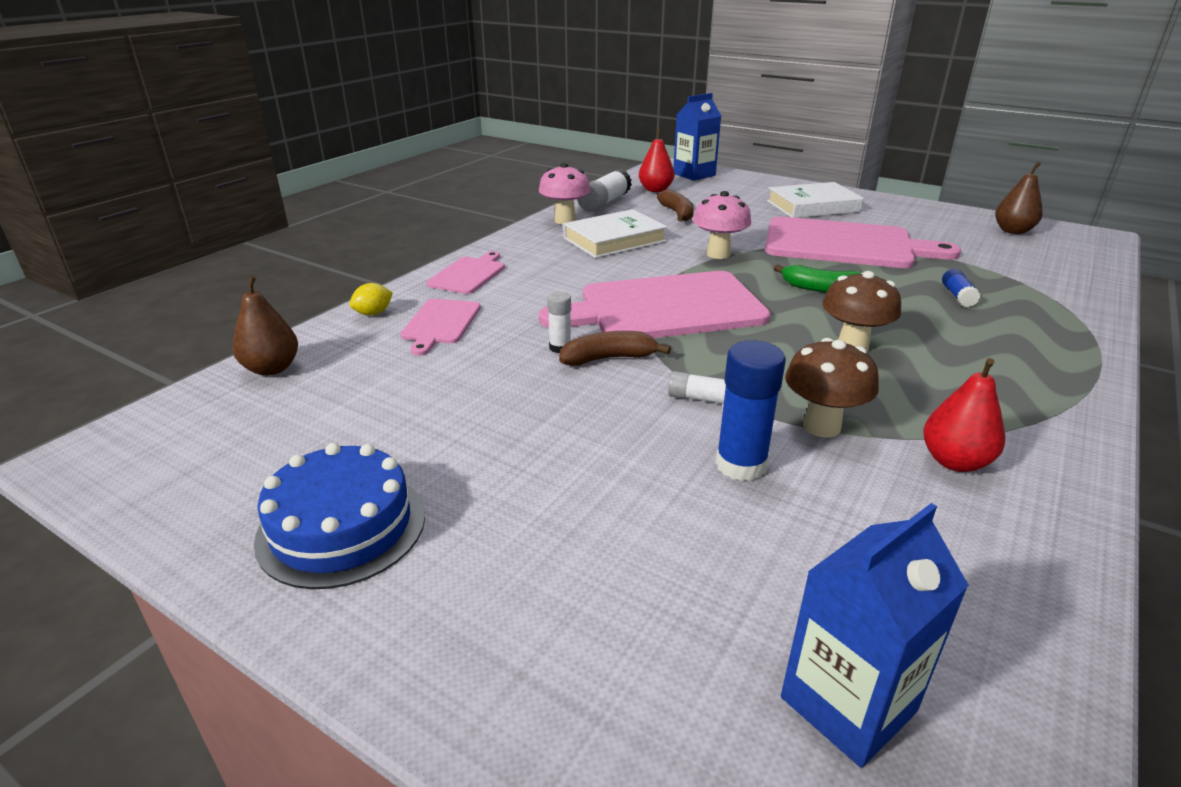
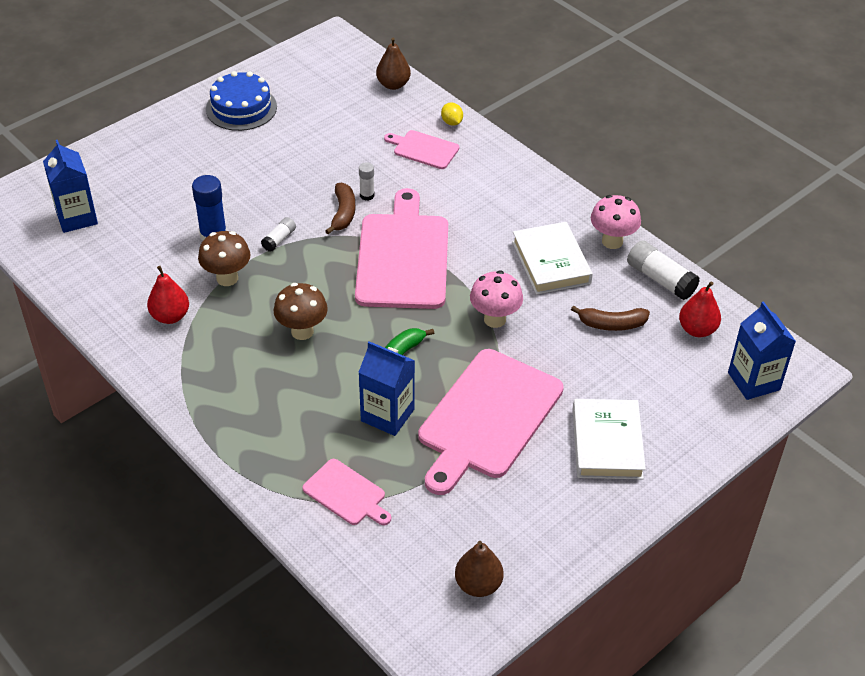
camera: 105 degrees right, 15 degrees up
pink cutting board [427,251,505,294] -> pink cutting board moved to [302,459,391,525]
blue glue stick [942,269,981,307] -> none
none -> blue carton [358,341,415,436]

